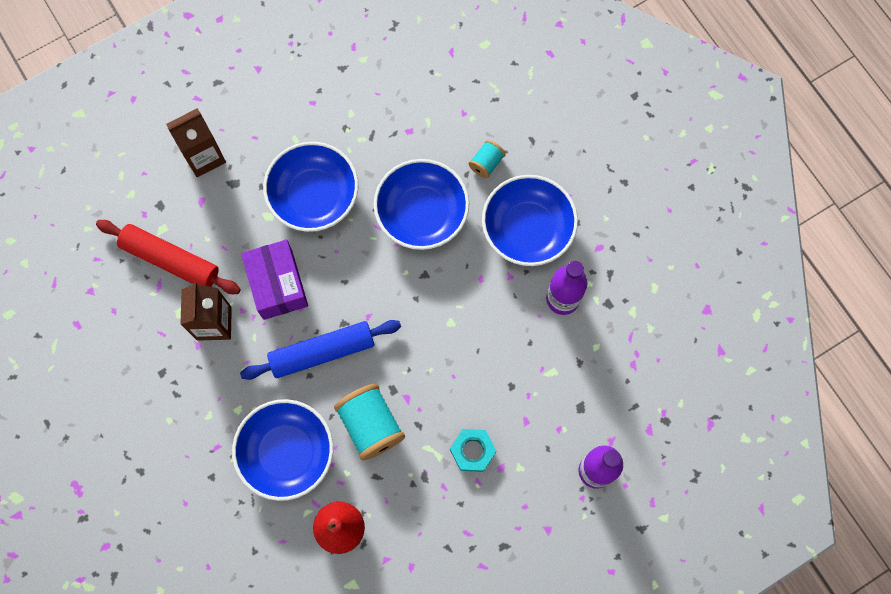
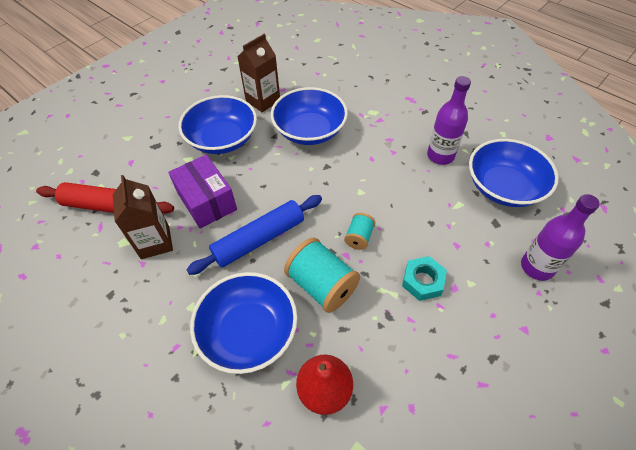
camera: 15 degrees left, 20 degrees down
brown carton [166,108,226,177] -> brown carton moved to [237,34,280,113]
turquoise spool [468,140,506,178] -> turquoise spool moved to [344,213,375,250]
blue bowl [482,175,578,266] -> blue bowl moved to [469,139,559,207]

